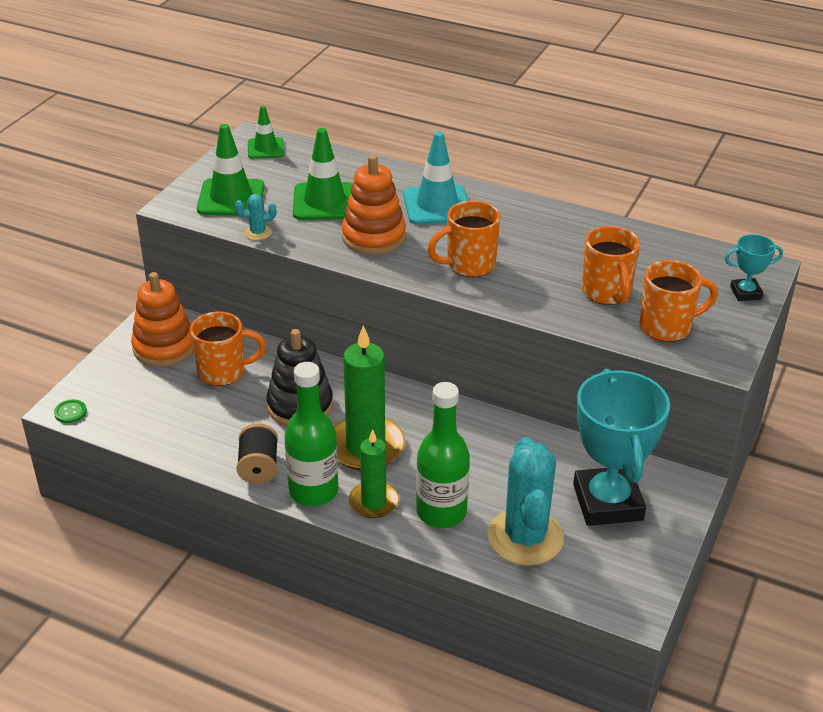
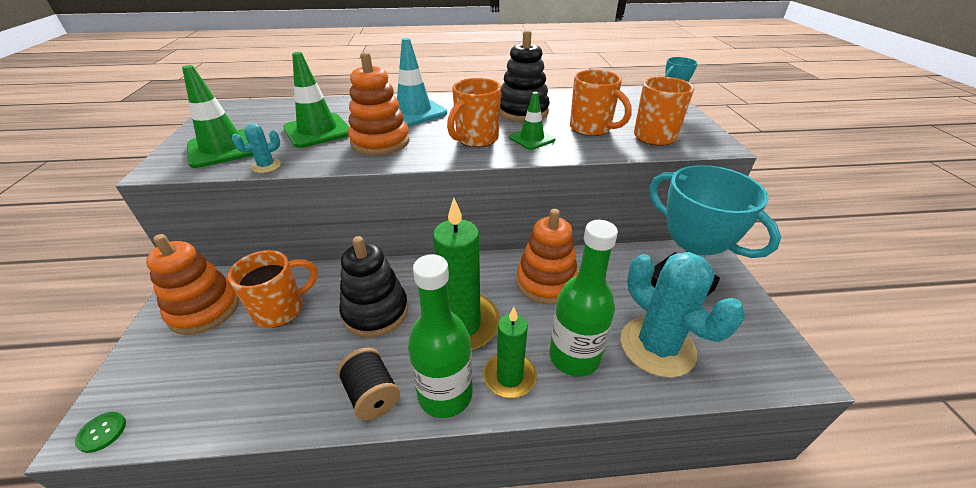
camera: 30 degrees left, 0 degrees up
green traffic cone [248,106,284,159] -> green traffic cone moved to [509,92,555,150]
none -> black stacking toy [500,30,550,122]
none -> orange stacking toy [516,209,578,304]

